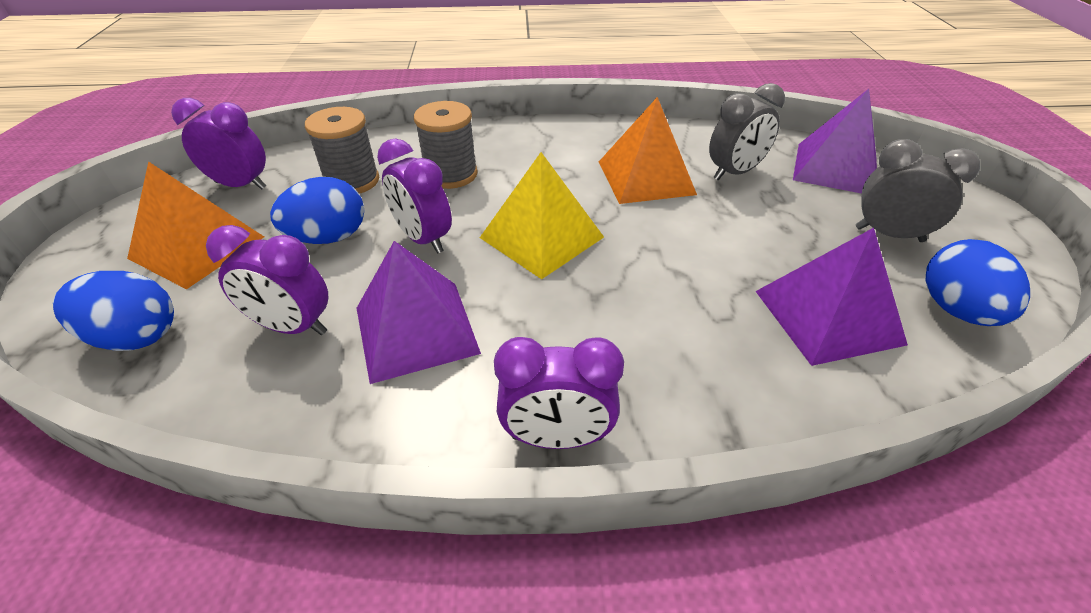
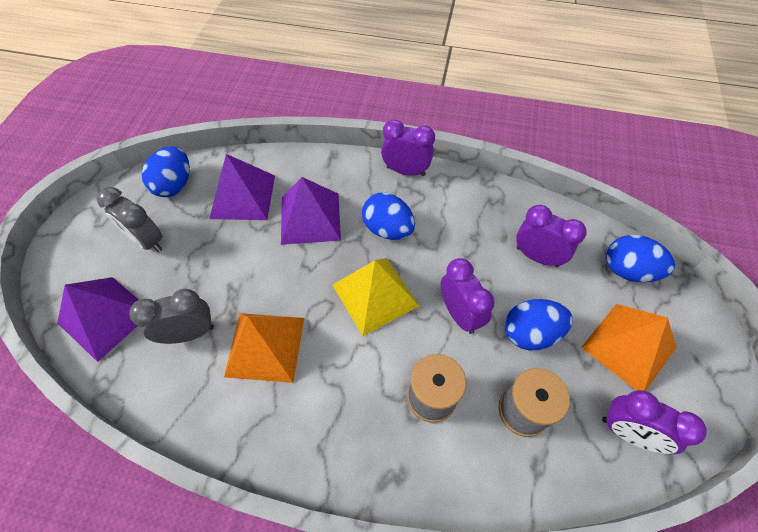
camera: 165 degrees left, 15 degrees up
purple pyramid [357,241,481,384] -> purple pyramid moved to [281,177,341,245]
none -> blue egg [362,193,415,240]

